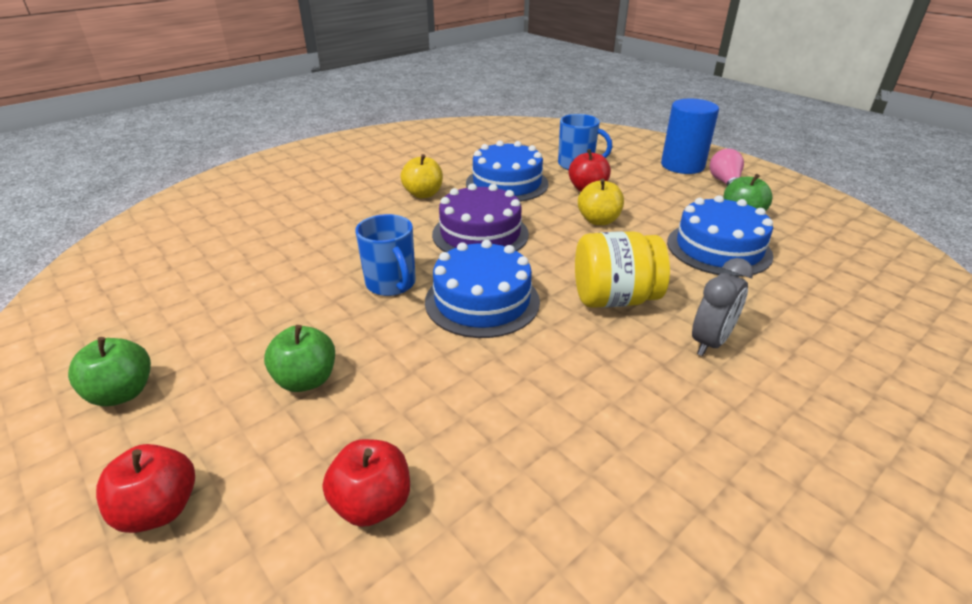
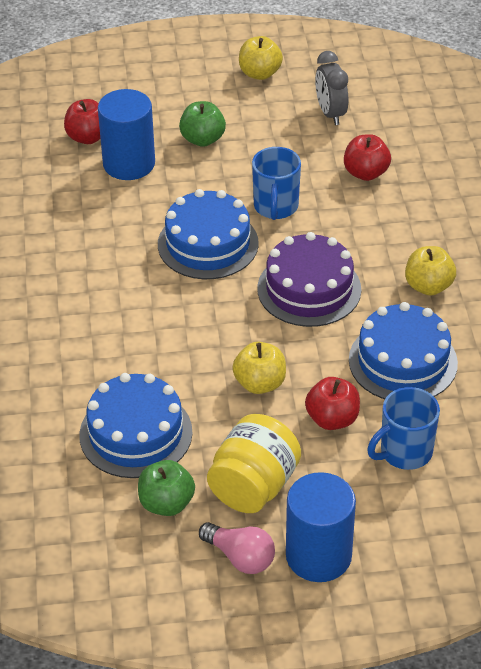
camera: 125 degrees right, 10 degrees up
green apple [68,337,151,406] -> yellow apple [239,36,283,80]
red apple [96,444,195,533] -> red apple moved to [344,134,391,181]
blue mug [355,214,416,296] -> blue mug turned 90 degrees counterclockwise [252,147,301,220]
yellow jar [575,231,670,308] -> yellow jar moved to [207,414,301,513]
grey clock [692,258,753,356] -> grey clock moved to [315,51,348,125]
none -> blue cylinder [98,89,155,180]

